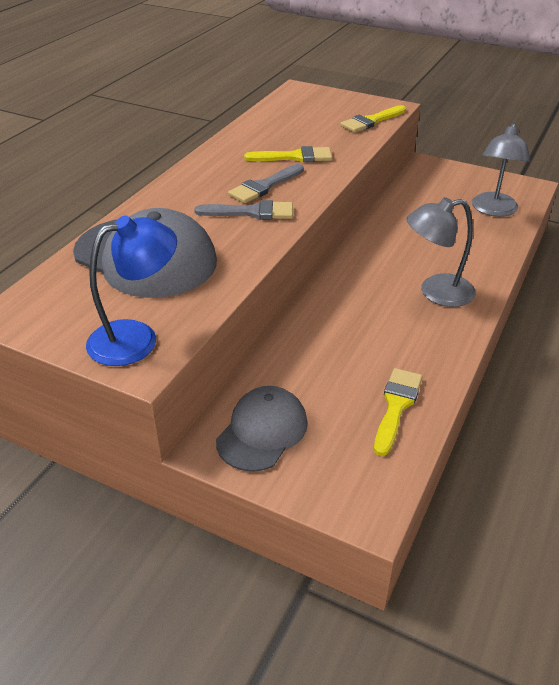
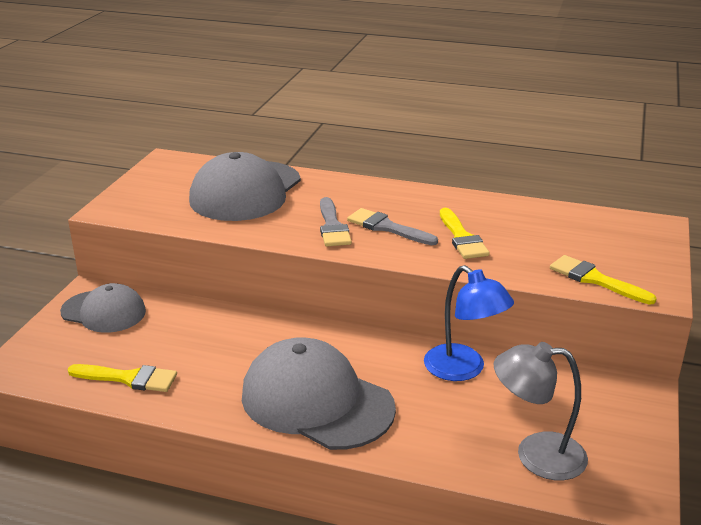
camera: 80 degrees right, 10 degrees down
blue lamp [86,215,177,366] -> blue lamp moved to [424,265,514,381]
grey lamp [406,197,476,307] -> grey cap [242,337,396,450]

